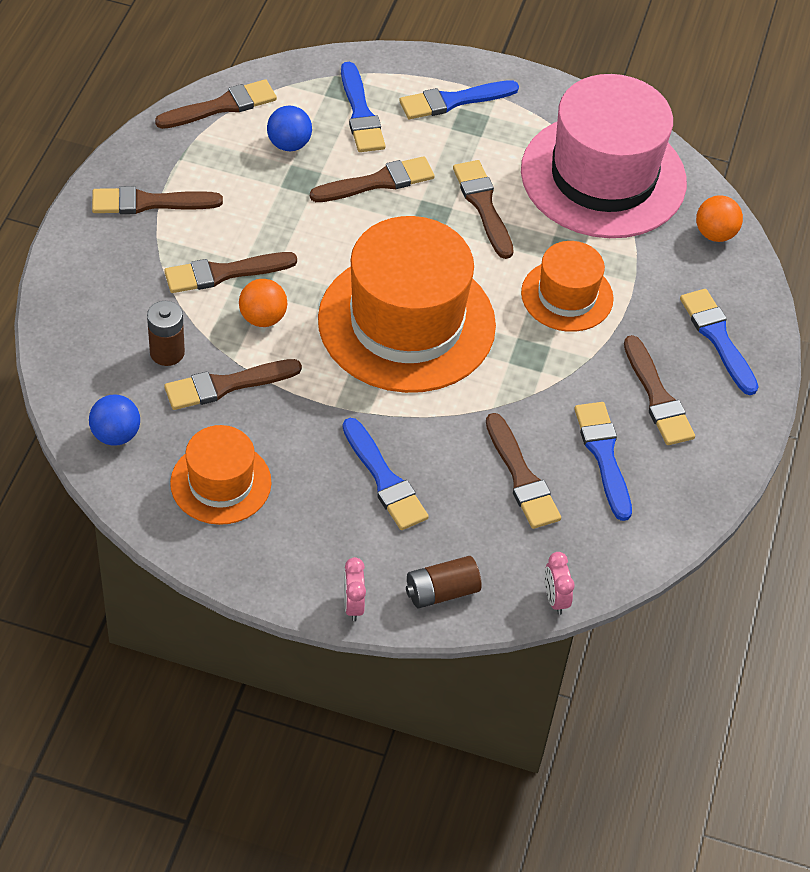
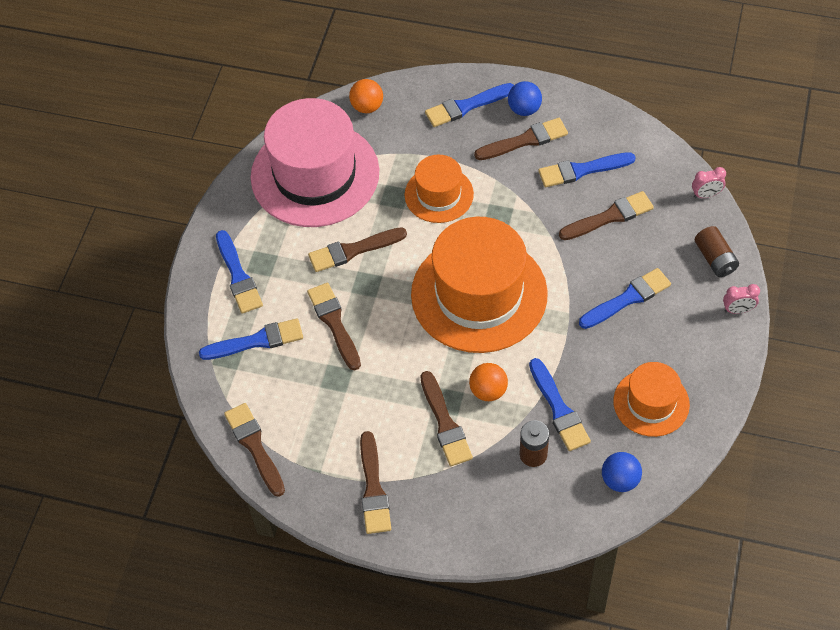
camera: 85 degrees left, 5 degrees up
brown brush [164,359,302,410] -> blue brush [529,358,591,451]
blue ball [267,106,312,151] -> blue ball moved to [508,81,542,116]

